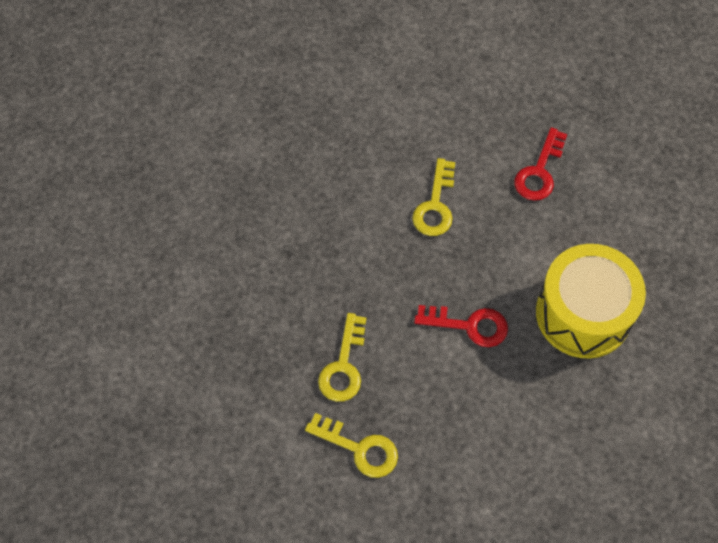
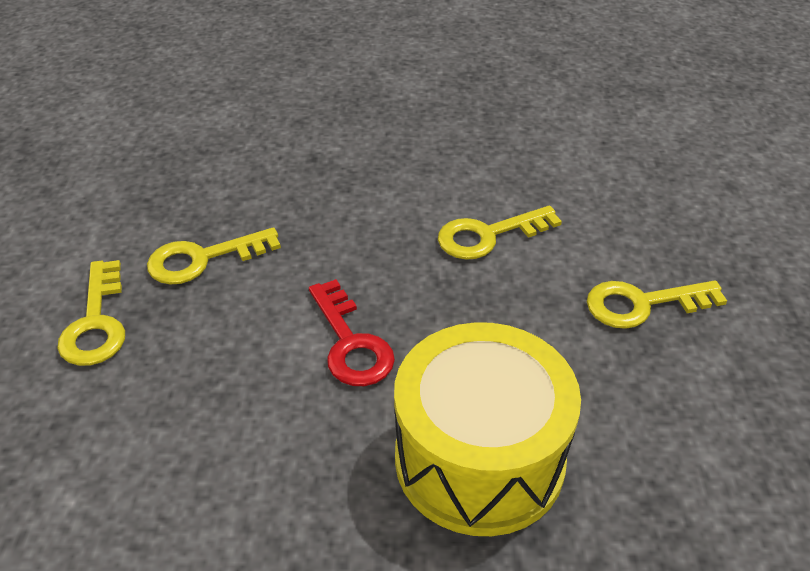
camera: 55 degrees right, 20 degrees down
red key [514,127,567,201] -> yellow key [587,280,727,329]

